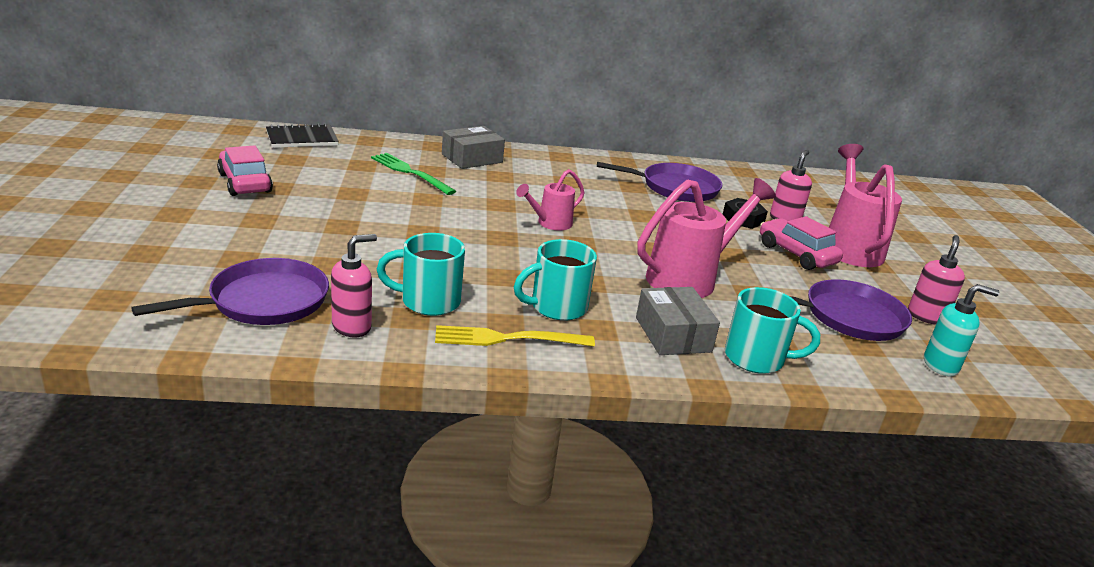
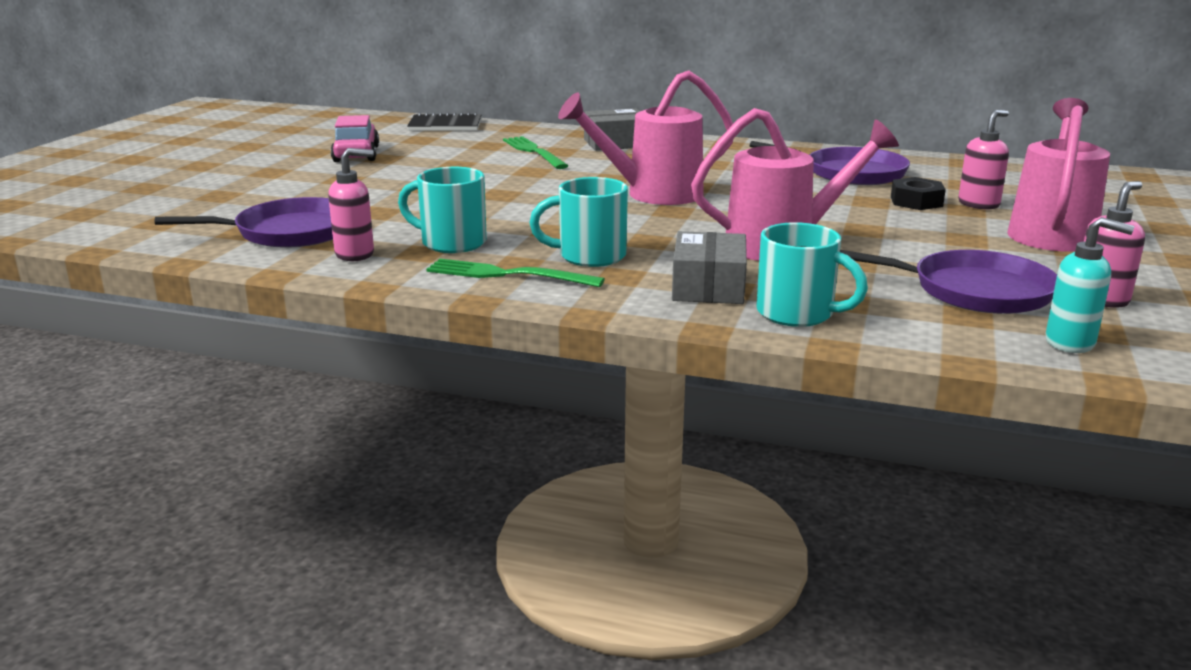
camera: 25 degrees right, 5 degrees down
yellow fork [435,325,595,346] -> green fork [426,259,605,287]
pink watering can [516,169,585,231] -> pink watering can [558,70,733,205], size x1.82
pink car [760,216,843,270] -> none

